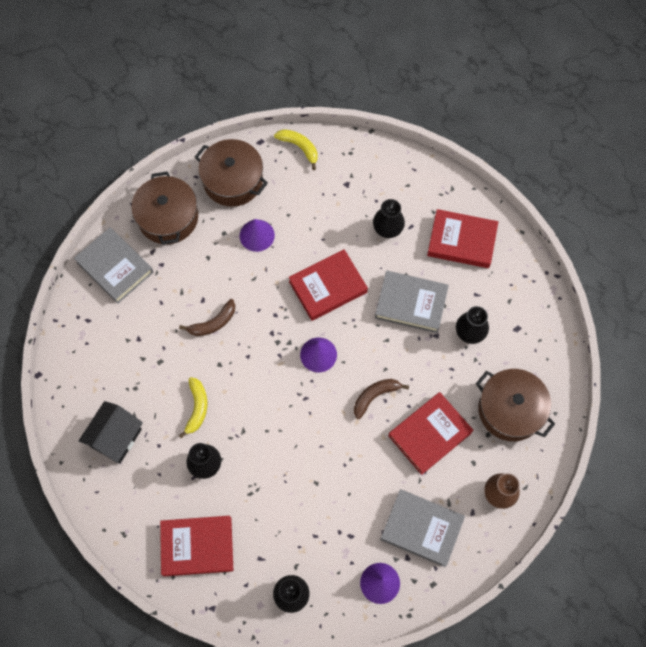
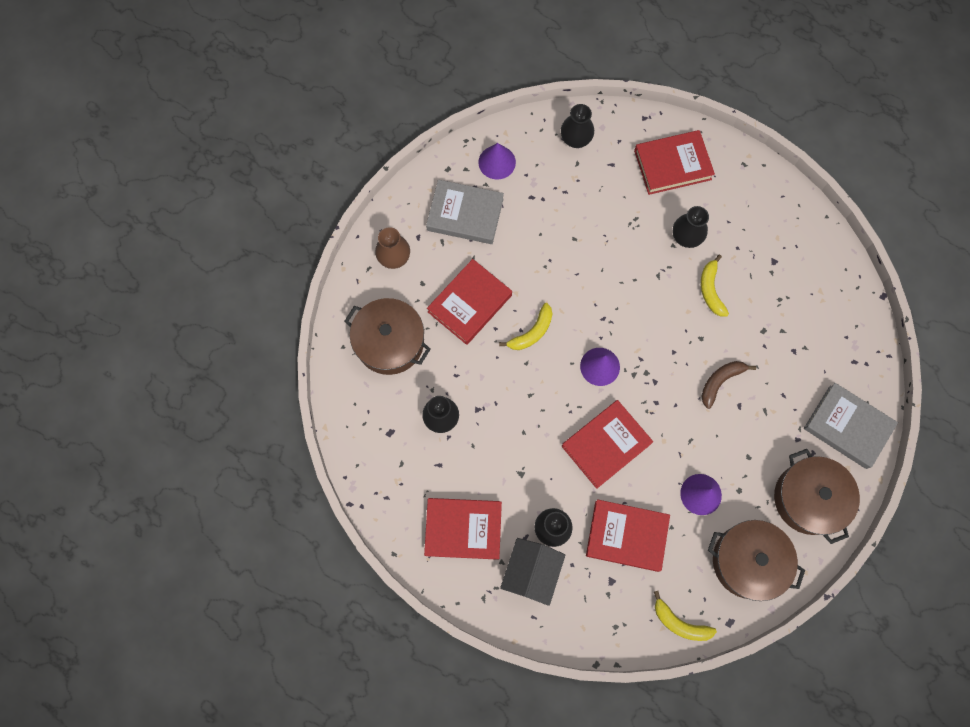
camera: 170 degrees right, 5 degrees up
black house [79,401,143,464] -> black house moved to [500,538,565,606]
brown banana [354,379,409,419] -> yellow banana [499,303,552,350]
grey book [375,271,449,333] -> none
none -> red book [586,499,670,572]

